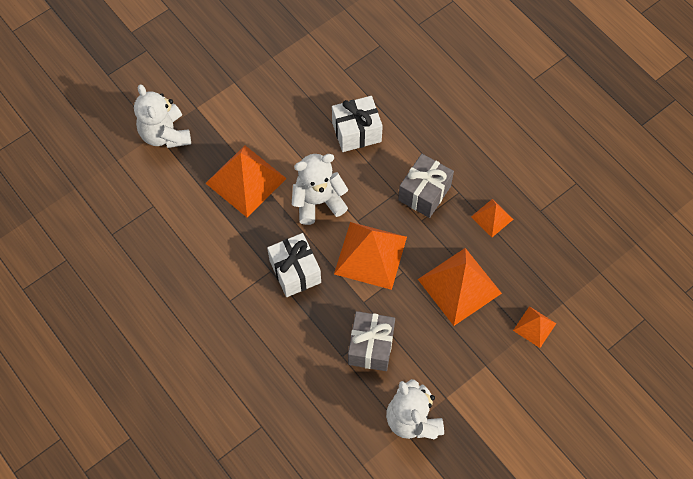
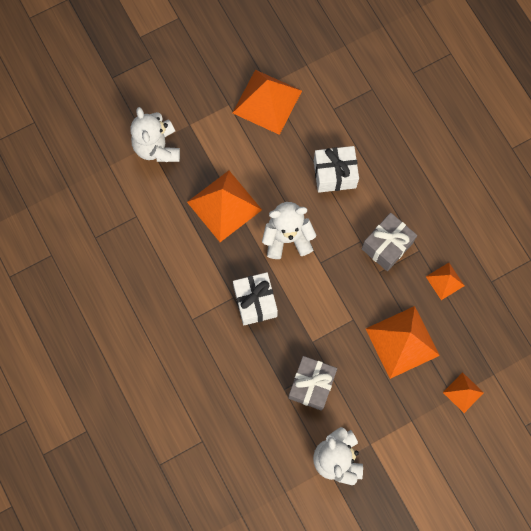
camera: 10 degrees right, 10 degrees up
orange pyramid [334,222,407,290] -> orange pyramid moved to [233,70,302,135]

